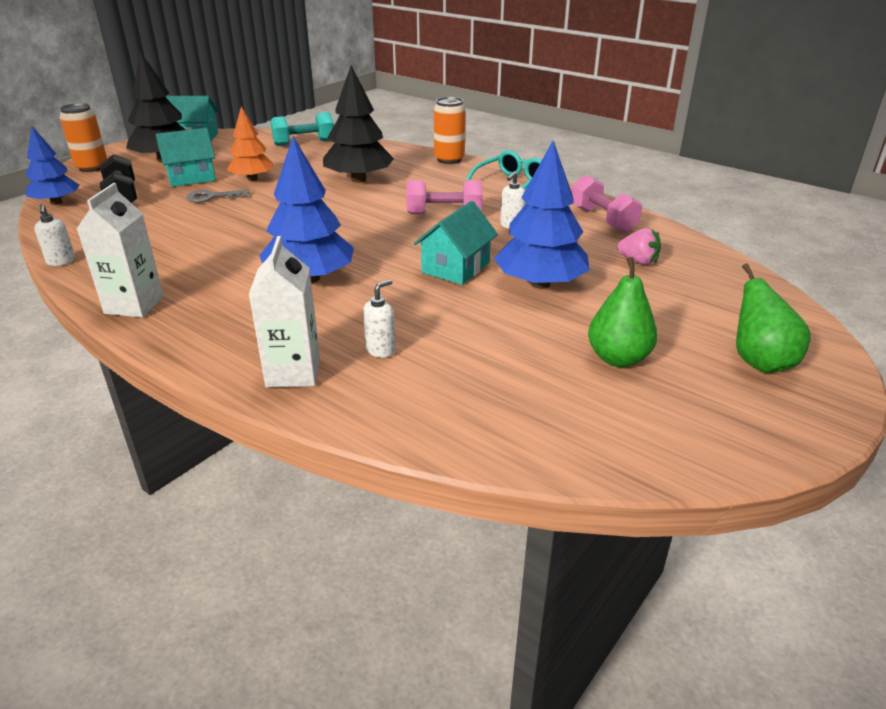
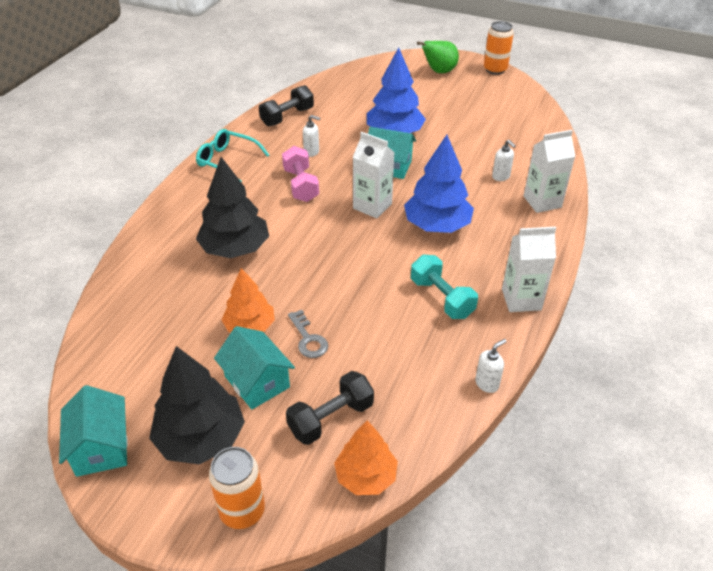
camera: 105 degrees left, 10 degrees up
blue tree [25,125,80,205] -> orange tree [334,421,398,495]
turquoise dumbbell [271,112,334,146] -> turquoise dumbbell moved to [411,255,478,319]
white soap dispenser [363,279,396,358] -> white soap dispenser turned 150 degrees counterclockwise [492,140,516,181]
orange can [434,97,466,164] -> orange can moved to [484,21,514,75]
pink dumbbell [571,174,642,233] -> black dumbbell [259,85,314,126]
green pear [588,257,657,367] -> none
pink strawberry [617,228,661,265] -> none
none -> white carton [353,132,395,218]

